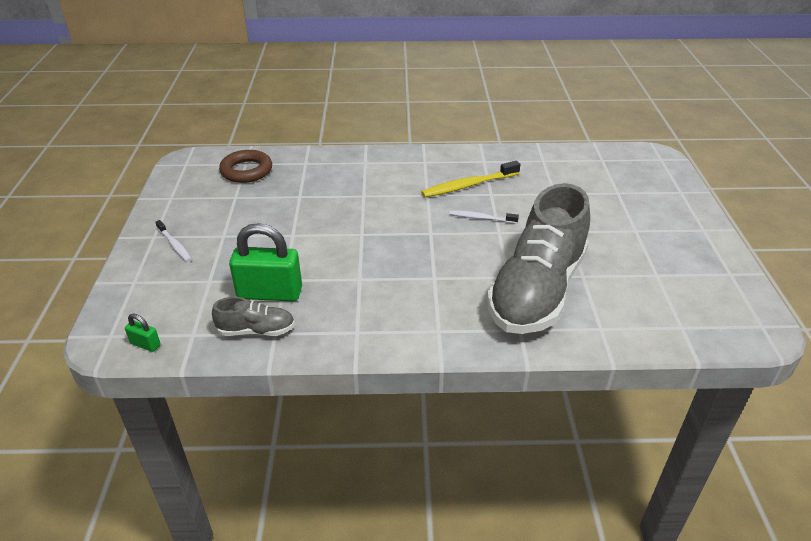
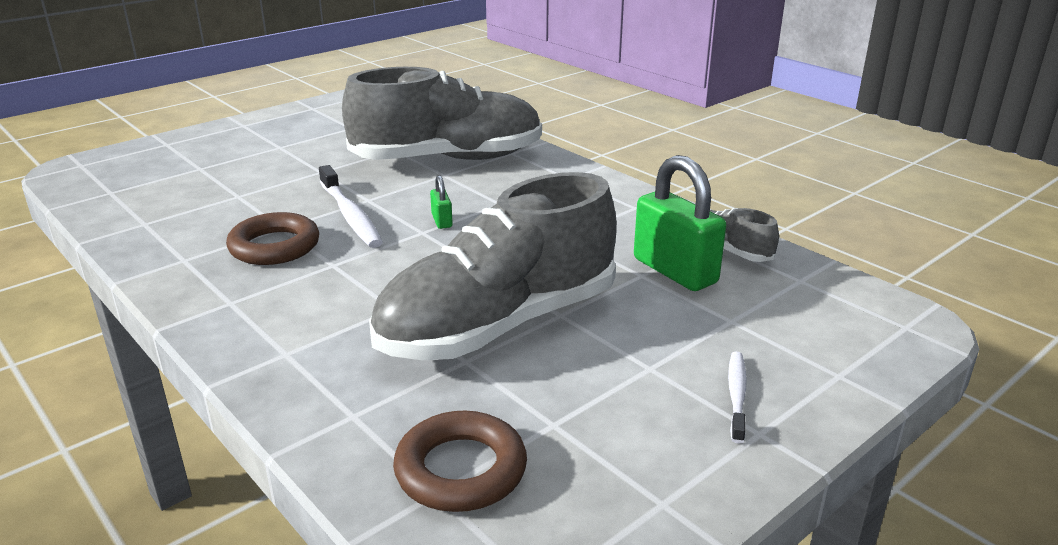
camera: 130 degrees left, 10 degrees down
green padlock [125,314,161,352] -> green padlock moved to [430,175,453,229]
yellow toothbrush [421,161,520,197] -> brown ring [226,212,319,265]
white toothbrush [450,210,519,224] -> white toothbrush [319,165,383,248], size x1.68
none -> grey shoe [369,172,617,360]

